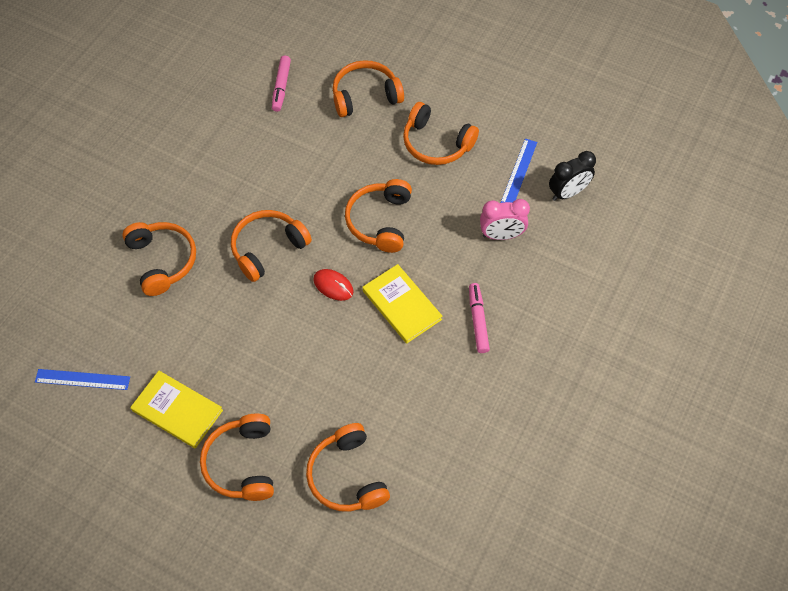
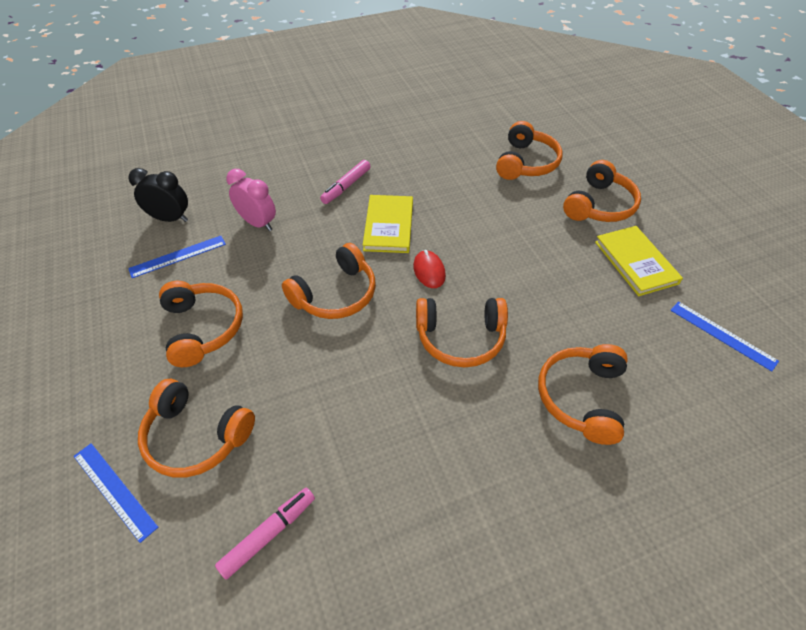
camera: 140 degrees left, 10 degrees down
none -> blue ruler [74,443,158,543]

